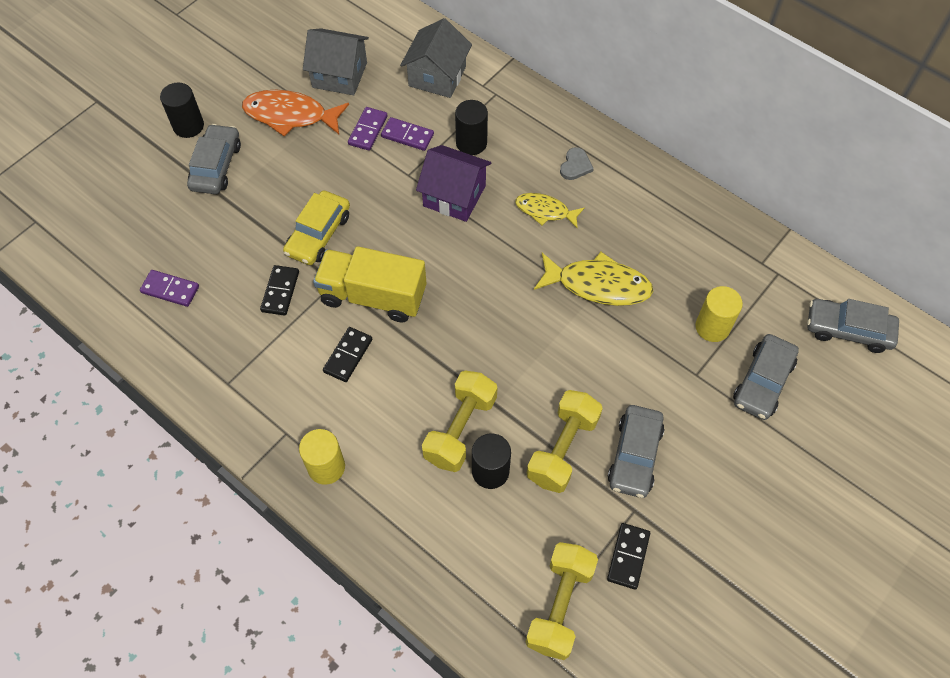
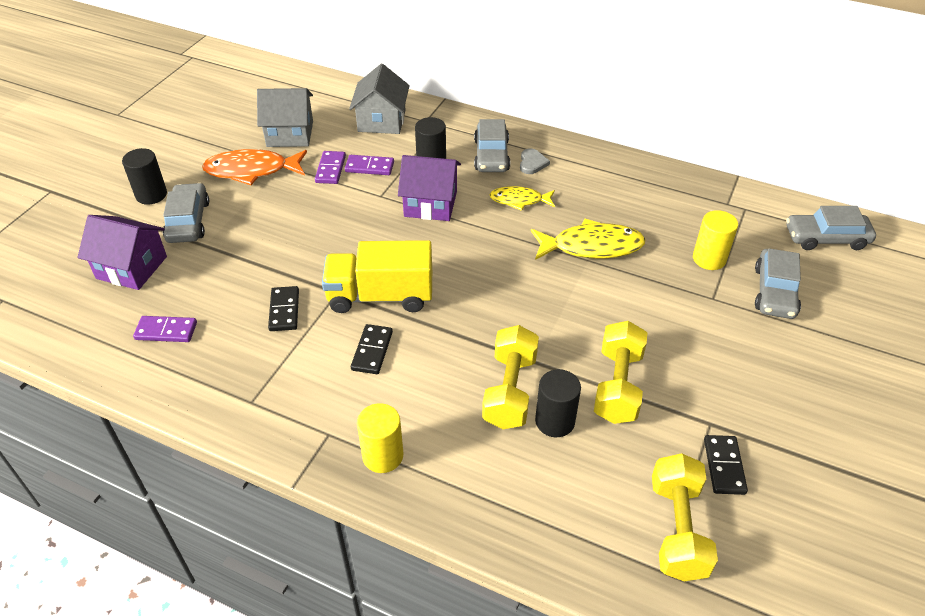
camera: 15 degrees left, 15 degrees down
yellow car [283,190,350,265] -> none
grey car [608,405,664,498] -> grey car moved to [474,119,510,172]
none -> purple house [78,215,167,290]

